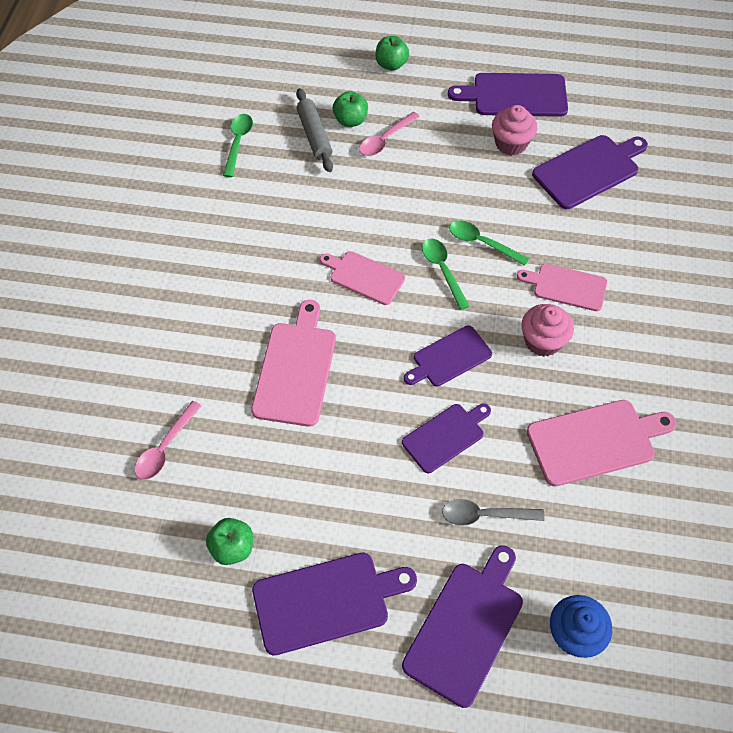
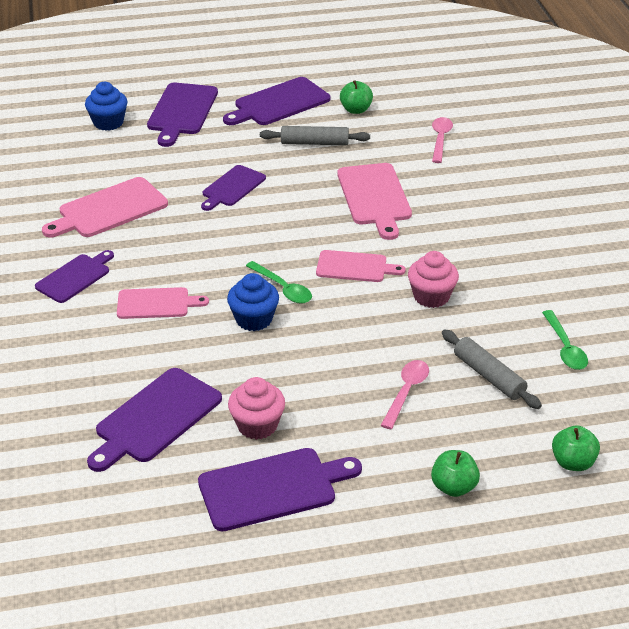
camera: 160 degrees right, 20 degrees down
green apple [333,91,368,127] -> green apple moved to [552,425,600,471]
purple cutting board [404,325,492,386] -> purple cutting board moved to [35,250,114,303]
grey spoon [442,499,545,526] -> none
green spoon [449,221,529,266] -> blue cupcake [227,273,279,331]
pink cupcake [521,304,574,357] -> pink cupcake moved to [408,251,459,308]
none -> grey rolling pin [260,126,370,145]

